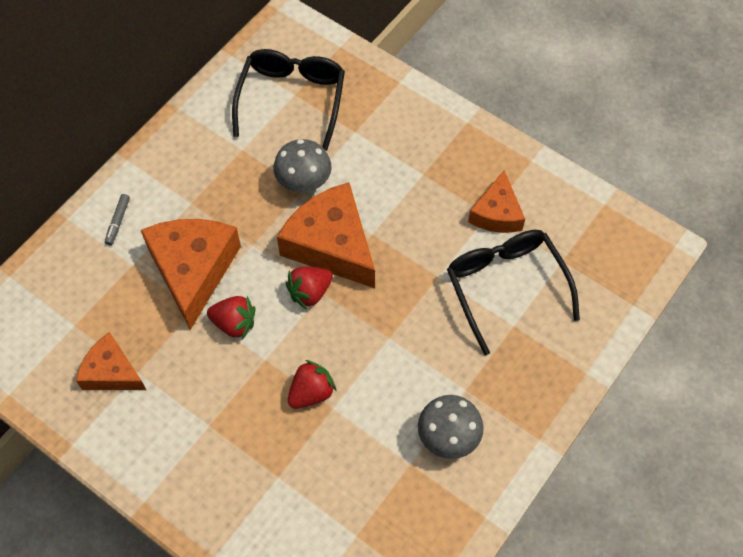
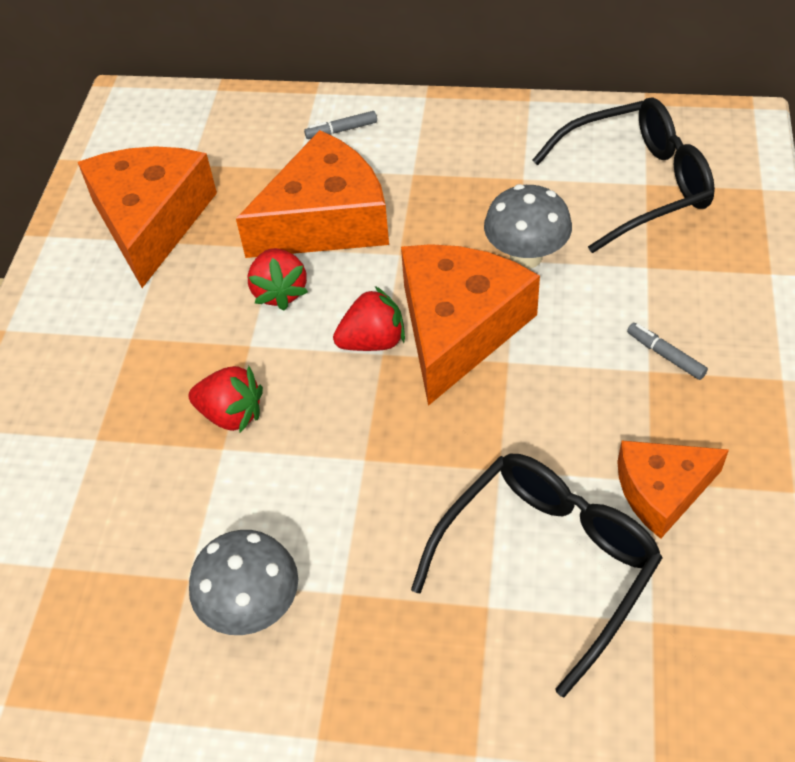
camera: 65 degrees right, 10 degrees down
orange cheese [76,332,146,390] -> orange cheese [78,146,217,288], size x1.68
red strawberry [286,267,333,310] -> red strawberry turned 135 degrees clockwise [333,286,405,351]
none -> grey marker [627,323,708,380]

